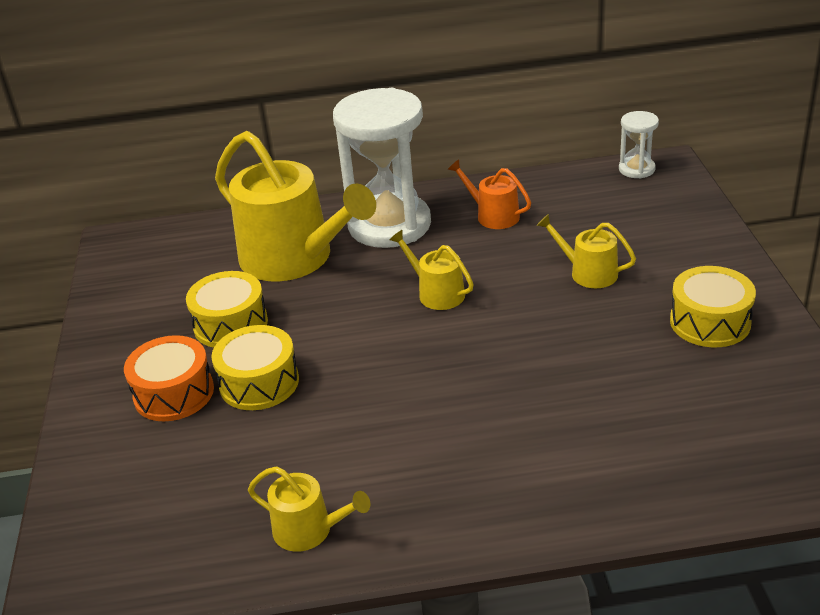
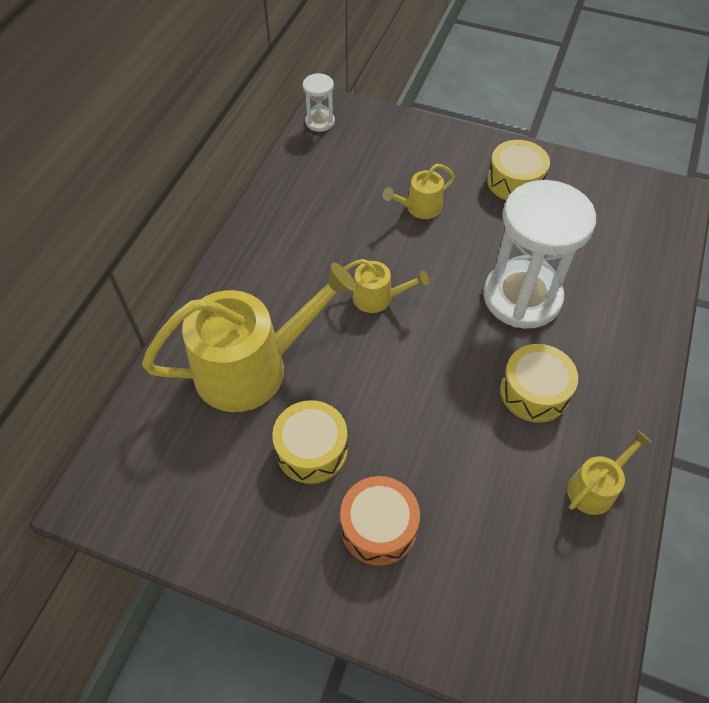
camera: 65 degrees left, 20 degrees up
yellow drum [211,325,299,410] -> yellow drum moved to [500,344,578,423]
white hourglass [333,88,431,248] -> white hourglass moved to [483,180,596,329]
yellow watering can [389,230,474,310] -> yellow watering can turned 150 degrees counterclockwise [344,259,429,313]
orange watering can [447,159,531,229] -> none

